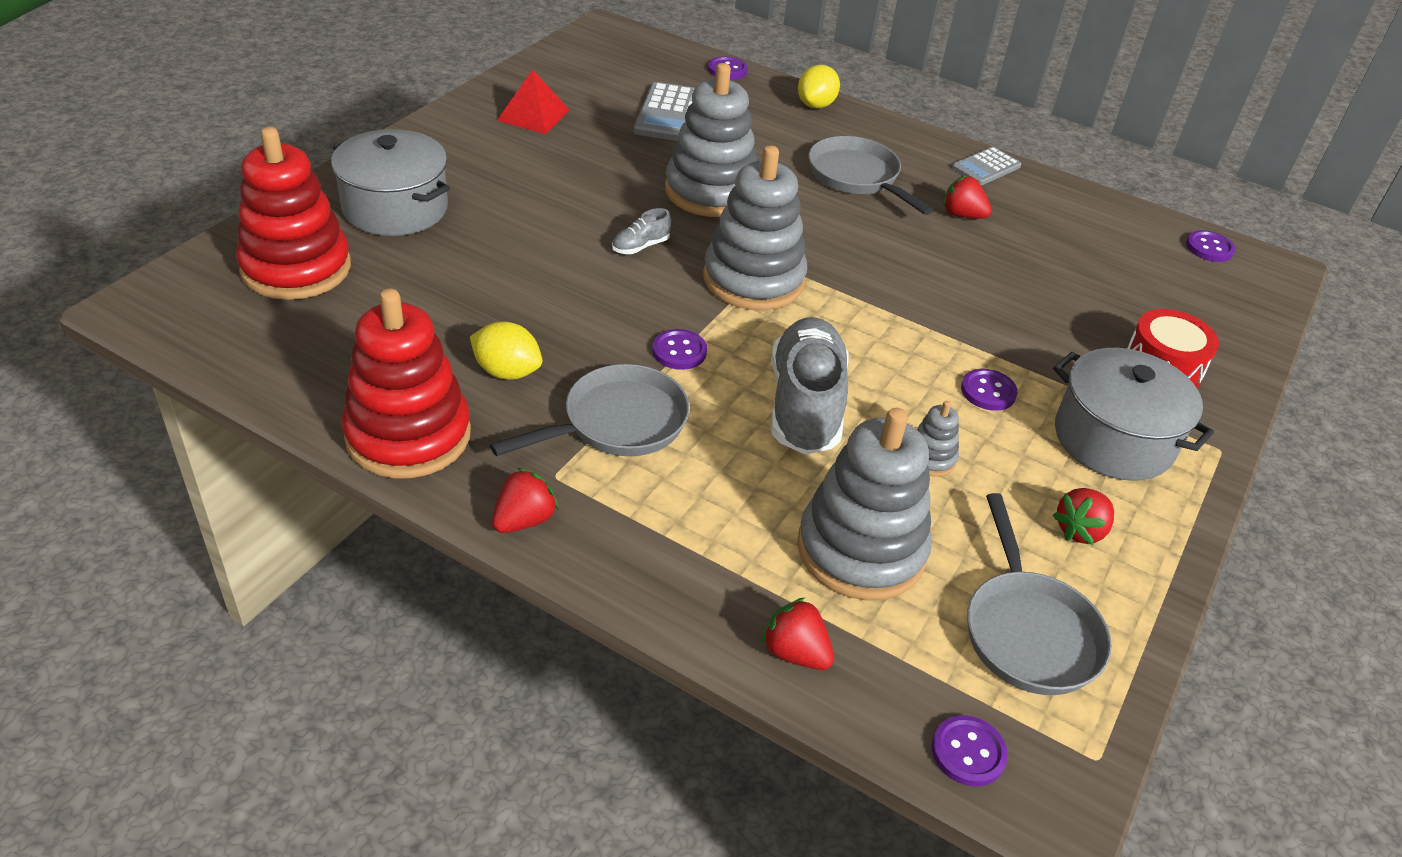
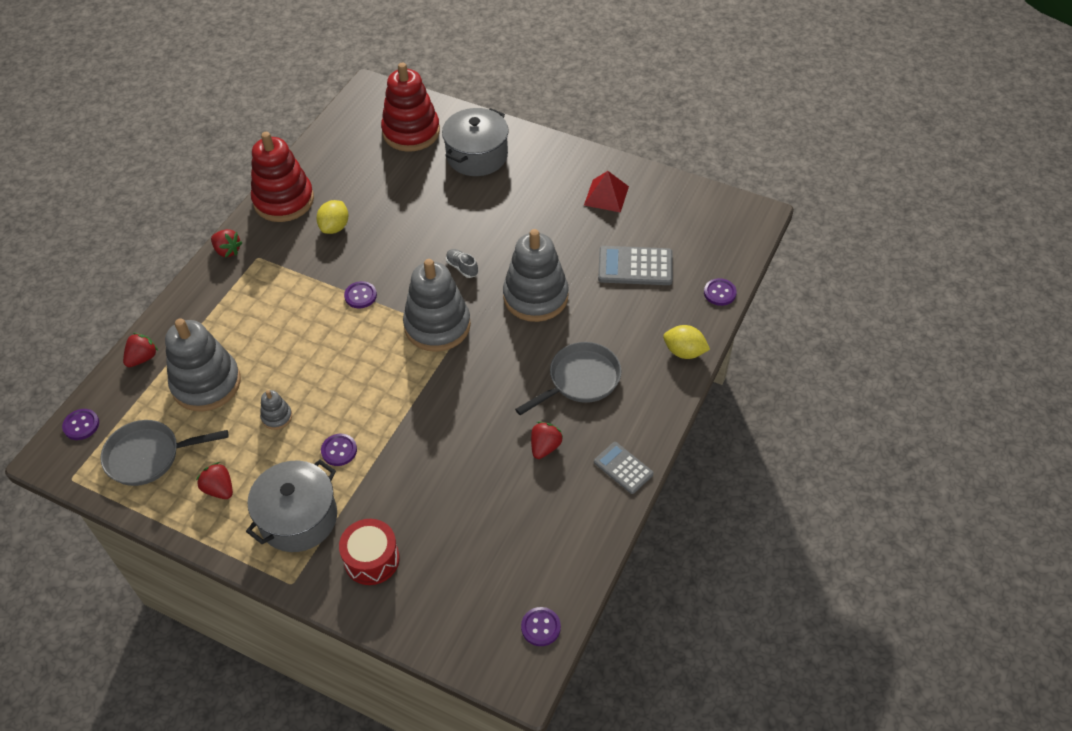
camera: 90 degrees right, 10 degrees up
grey pan [490,364,690,456] -> none
grey shoe [771,317,849,455] -> none

